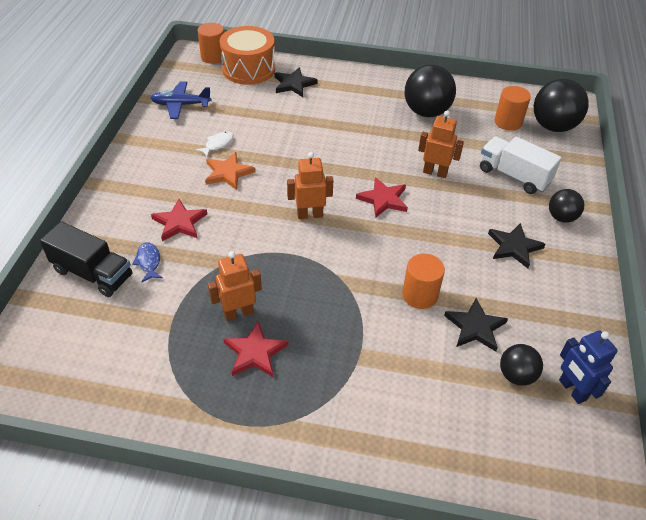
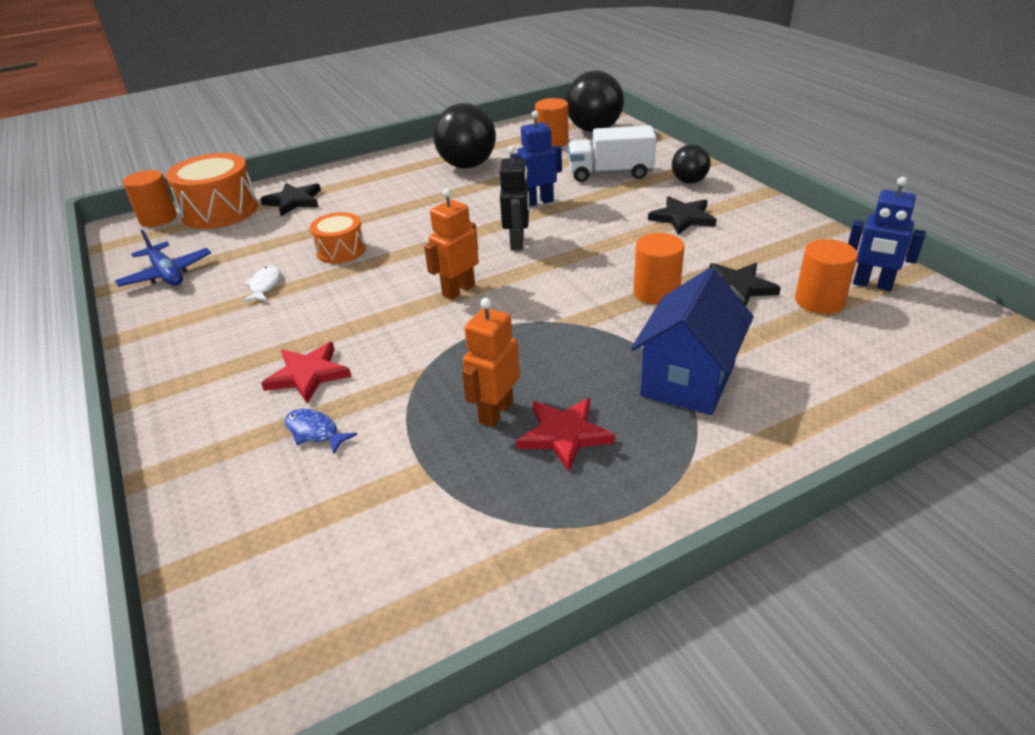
camera: 35 degrees left, 10 degrees down
black truck [40,221,132,297] -> none
blue plane [151,81,212,119] -> blue plane turned 90 degrees counterclockwise [115,229,211,287]
orange star [205,152,255,190] -> none
red star [356,177,408,218] -> black robot [500,146,529,251]
orange robot [418,111,464,178] -> blue robot [510,110,562,207]
black ball [500,344,543,386] -> orange cylinder [795,239,858,314]
none -> orange drum [310,212,366,264]
none -> blue house [631,267,754,415]

